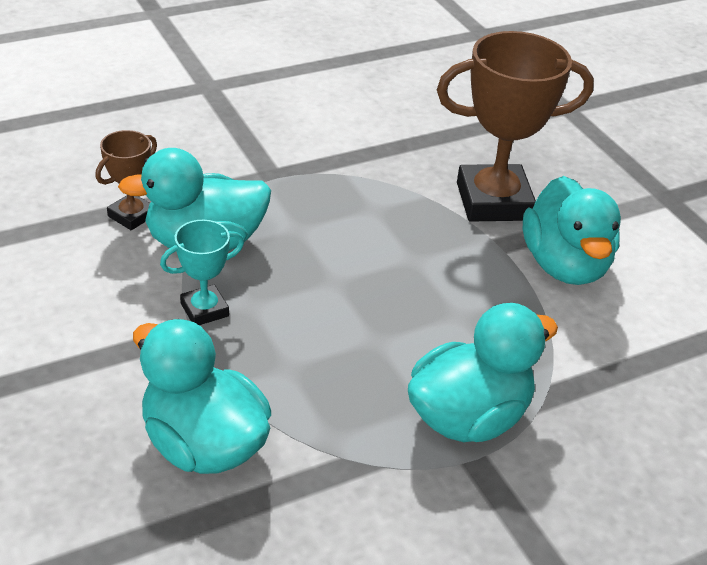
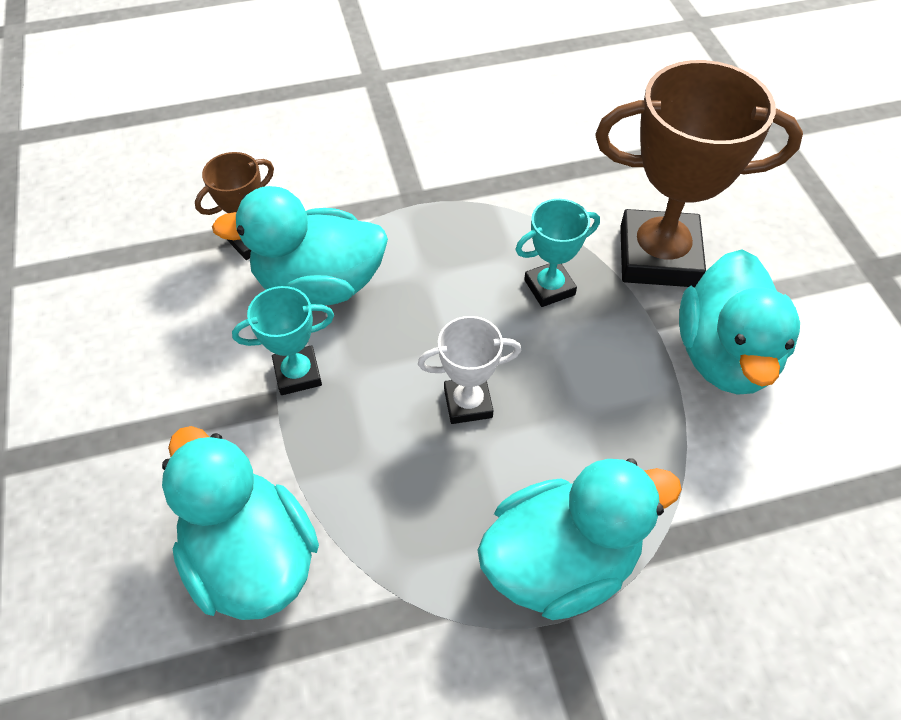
camera: 15 degrees right, 15 degrees up
none -> white trophy [418,316,521,424]
none -> turquoise trophy [515,199,600,307]

